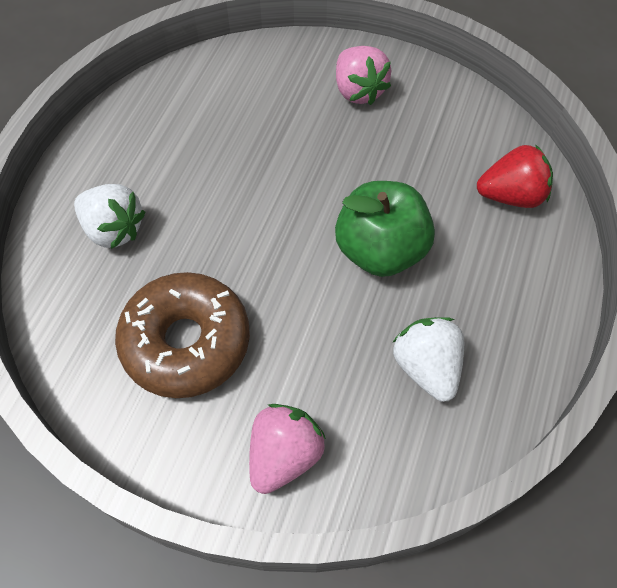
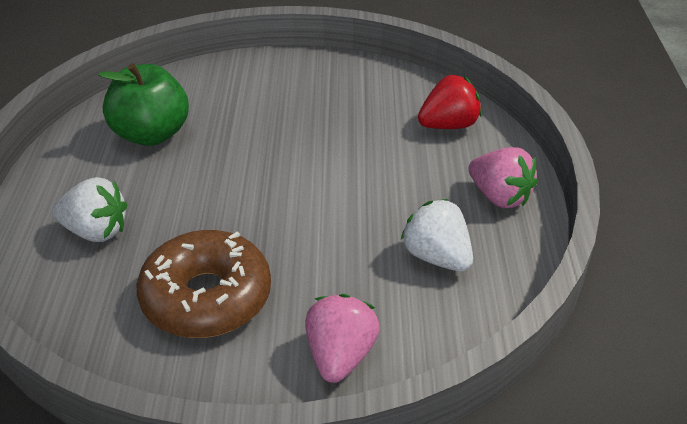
camera: 20 degrees left, 20 degrees down
green apple [335,181,435,277] -> green apple moved to [98,63,189,146]
pink strawberry [336,46,391,105] -> pink strawberry moved to [469,147,538,208]

